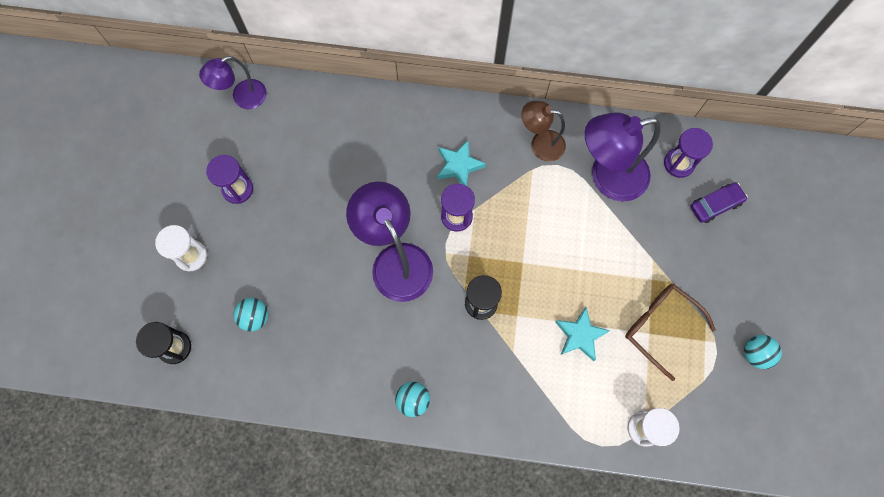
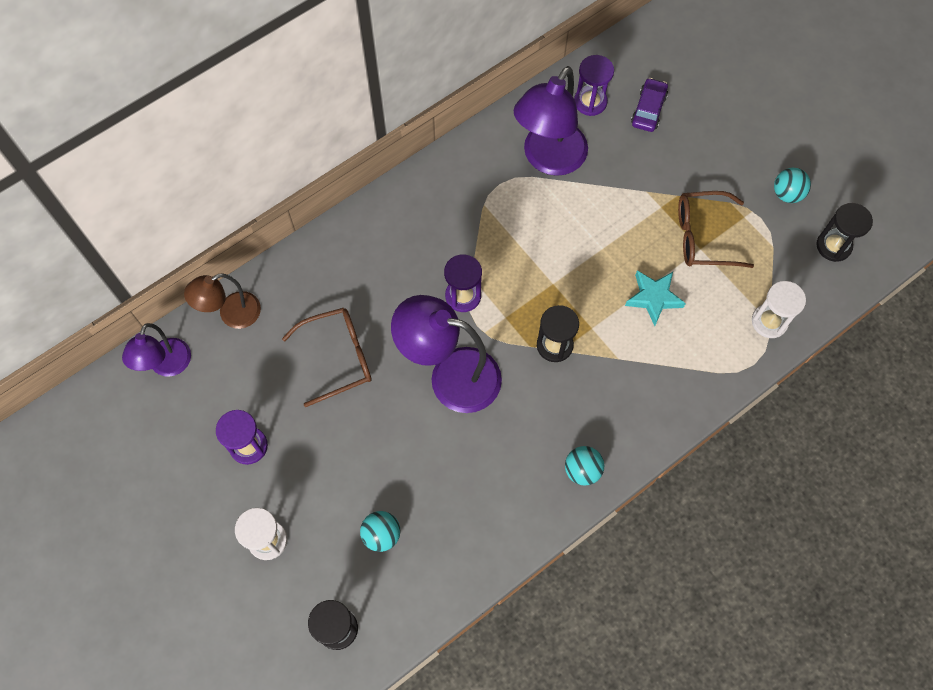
camera: 45 degrees left, 5 degrees down
turquoise star [437,140,486,186] -> none
brown lamp [521,101,566,162] -> brown lamp moved to [184,273,261,329]
none -> brown glasses [282,308,372,407]
none -> black hourglass [816,203,873,262]

